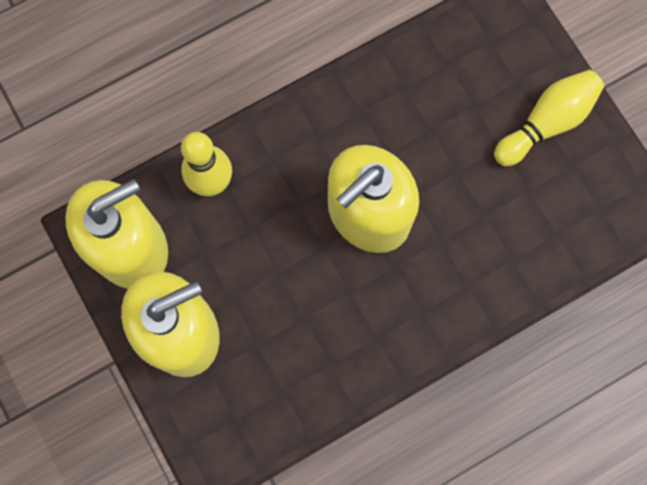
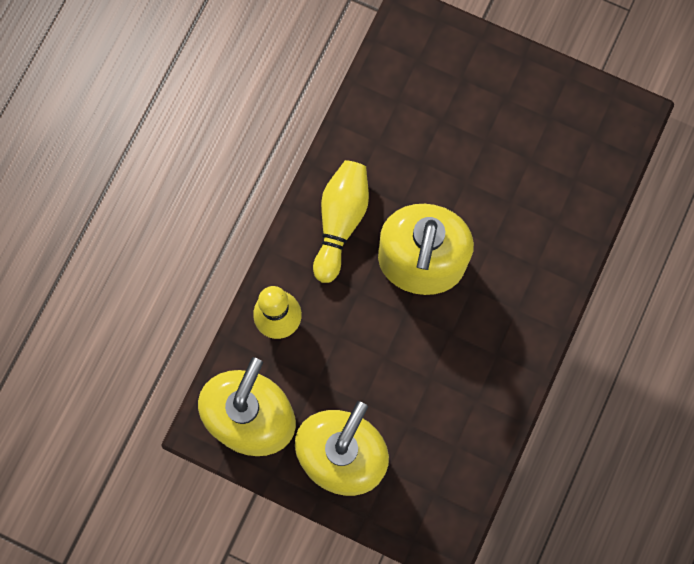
camera: 35 degrees left, 0 degrees up
yellow bowling pin [494,70,604,166] -> yellow bowling pin moved to [313,160,369,283]

